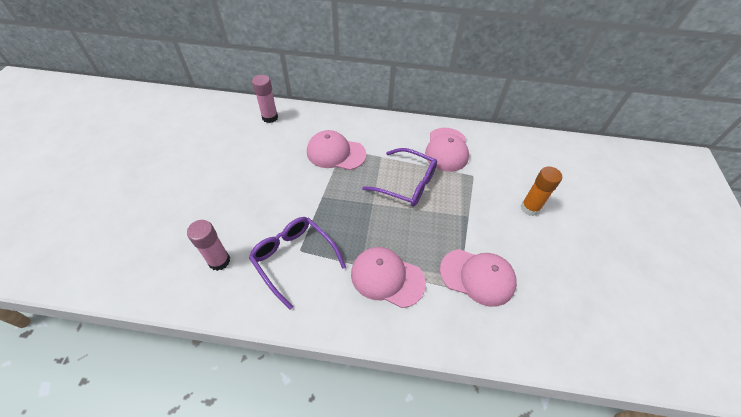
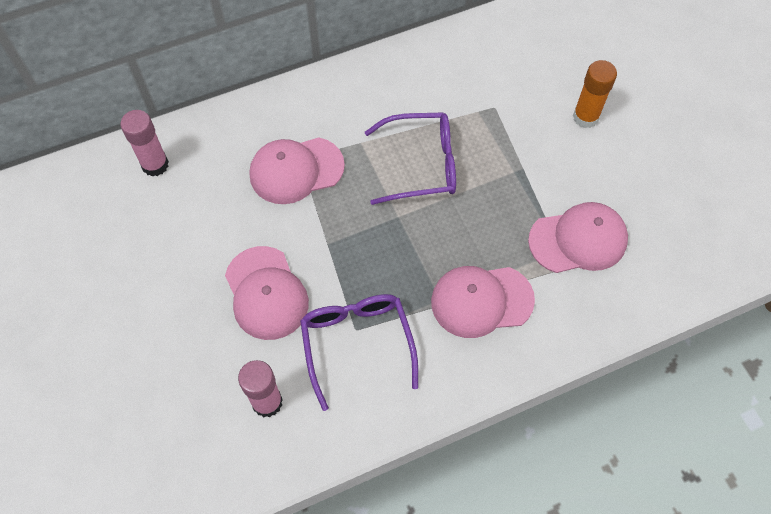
camera: 30 degrees left, 10 degrees up
purple glasses [249,217,346,309] -> purple glasses turned 60 degrees clockwise [300,294,418,411]
pink cap [425,128,469,172] -> pink cap moved to [225,246,309,340]

